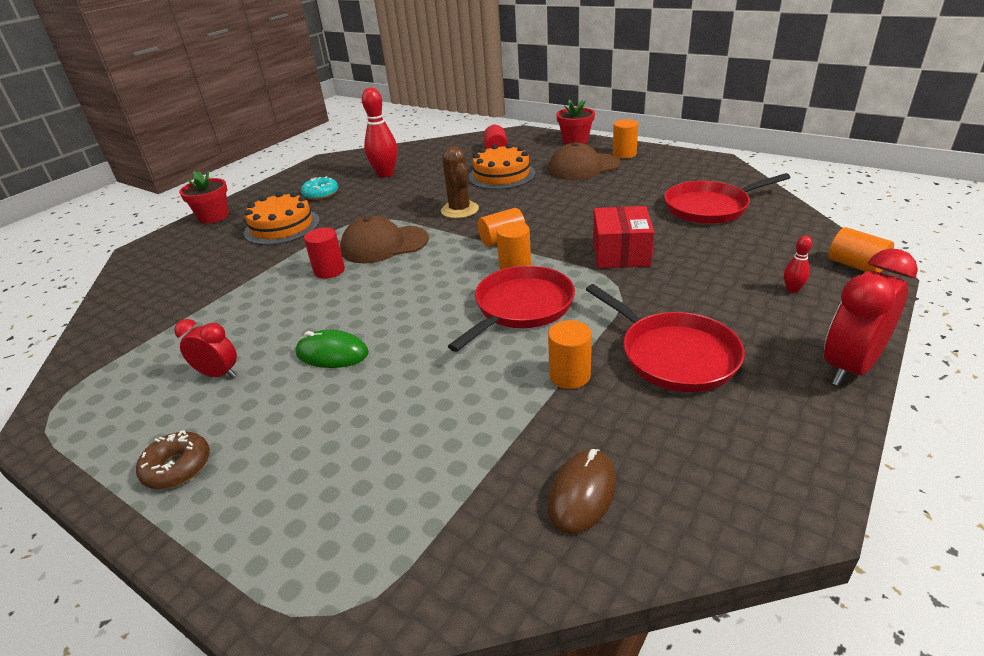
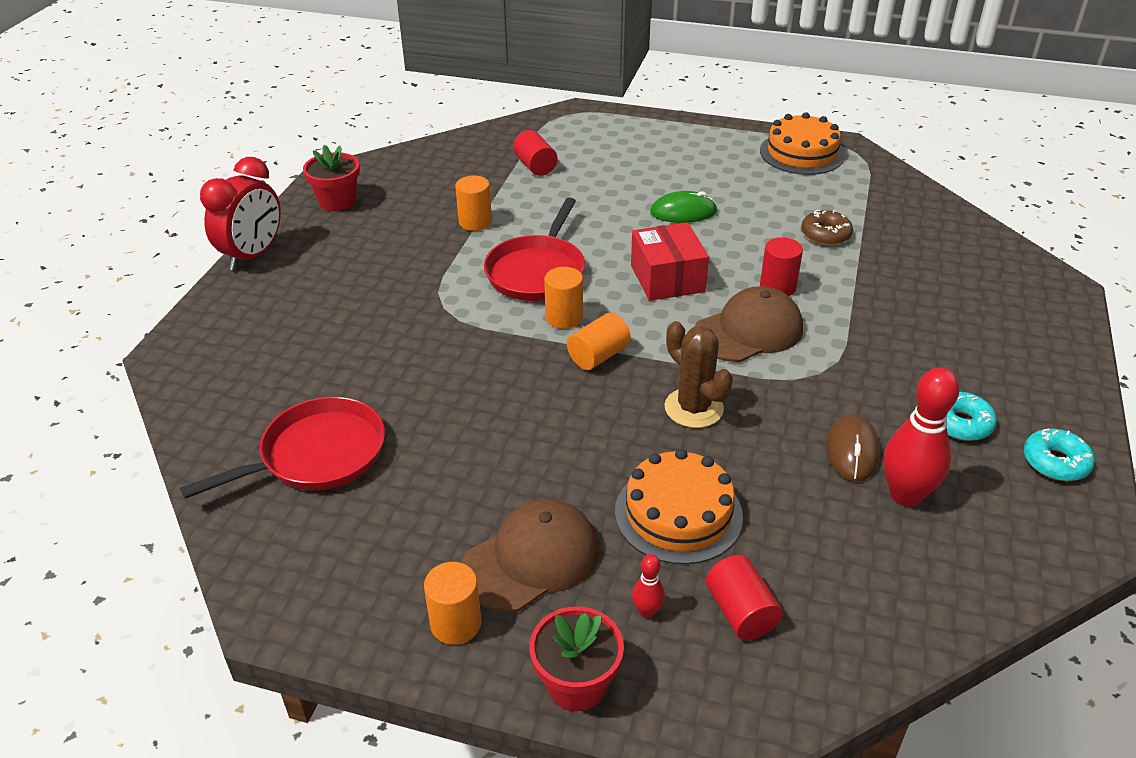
camera: 160 degrees right, 5 degrees up
brown donut [136,430,210,489] -> brown donut moved to [801,210,853,246]
red clock [174,319,237,378] -> none
red flower pot [179,171,229,224] -> red flower pot moved to [303,145,360,211]
orange cake [244,192,320,245] -> orange cake moved to [760,112,845,175]
brown mouse [548,449,616,534] -> brown mouse moved to [826,414,880,482]
red pan [586,284,745,392] -> none
red box [593,206,654,268] -> red box moved to [631,222,709,301]
red bowling pin [784,236,812,293] -> red bowling pin moved to [632,554,665,618]
orange cylinder [829,227,894,273] -> none
none -> red cylinder [513,130,557,176]
none -> turquoise donut [1024,429,1095,481]

